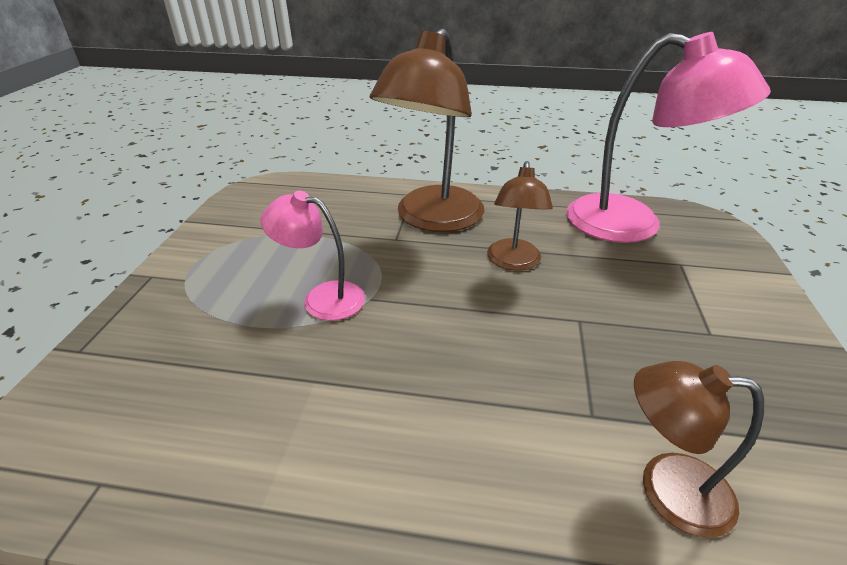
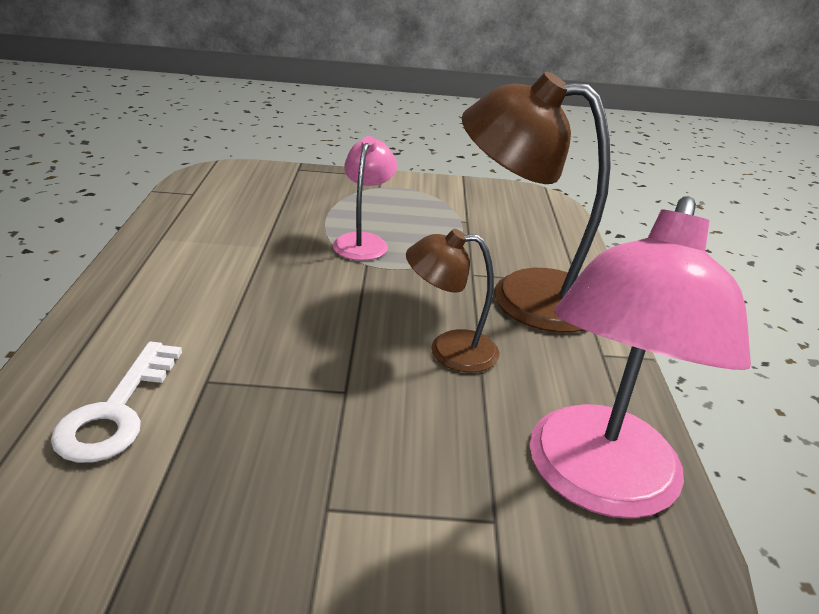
camera: 80 degrees right, 5 degrees down
brown lamp [634,361,764,538] -> white key [51,341,182,463]

